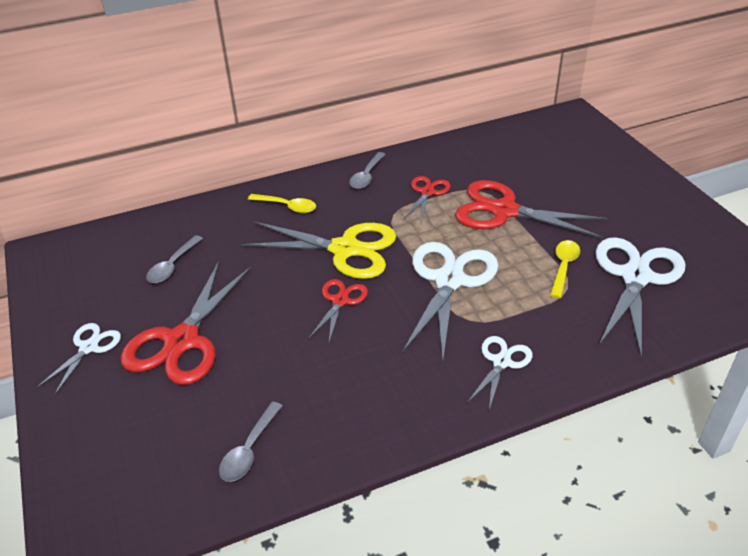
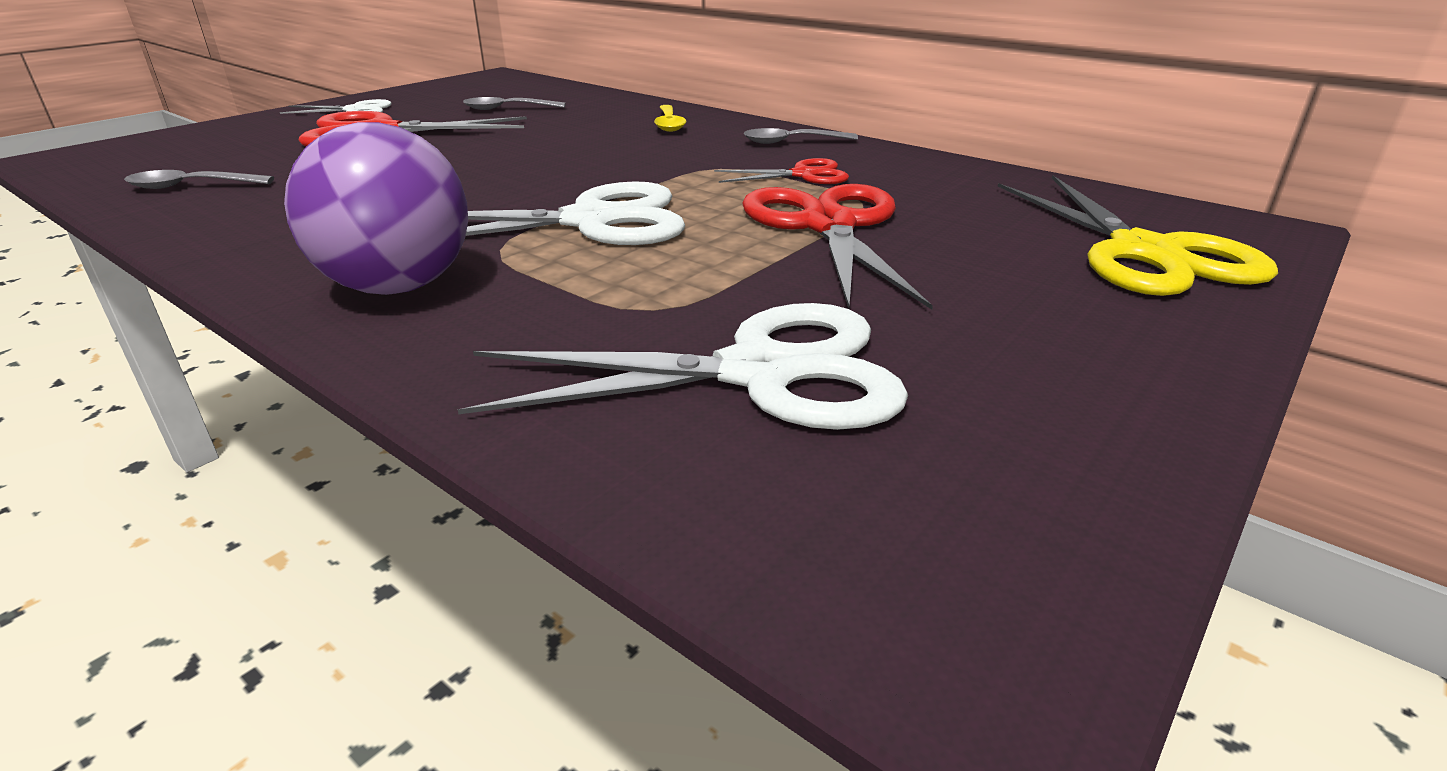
camera: 60 degrees right, 10 degrees down
yellow scissors [242,222,396,279] -> yellow scissors moved to [998,175,1278,296]
red scissors [309,279,368,342] -> none
white scissors [467,336,532,410] -> purple ball [284,122,468,295]
yellow spoon [550,240,580,298] -> none

